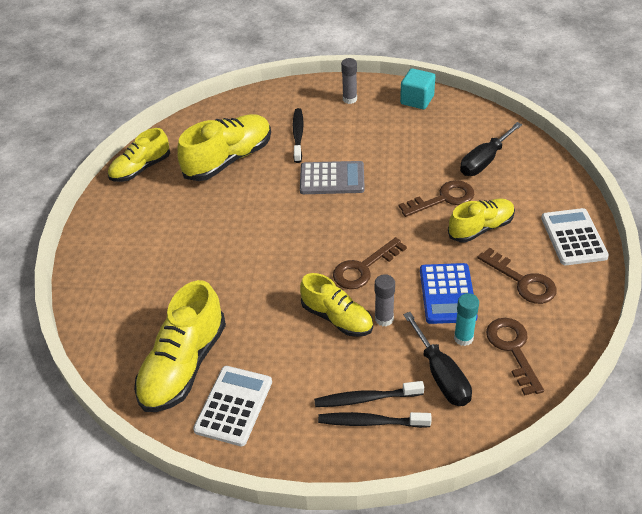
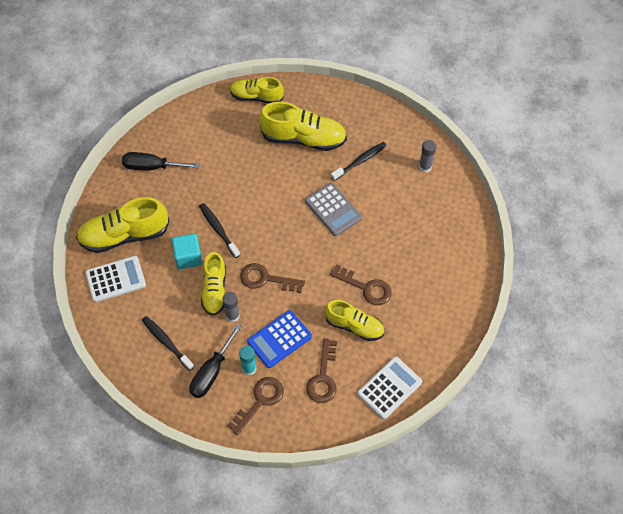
camera: 50 degrees right, 15 degrees up
black toothbrush [318,412,431,428] -> black toothbrush moved to [199,203,240,258]
turquoise cube [400,68,435,109] -> turquoise cube moved to [172,234,202,269]
black screwdriver [460,122,522,176] -> black screwdriver moved to [122,152,199,170]

